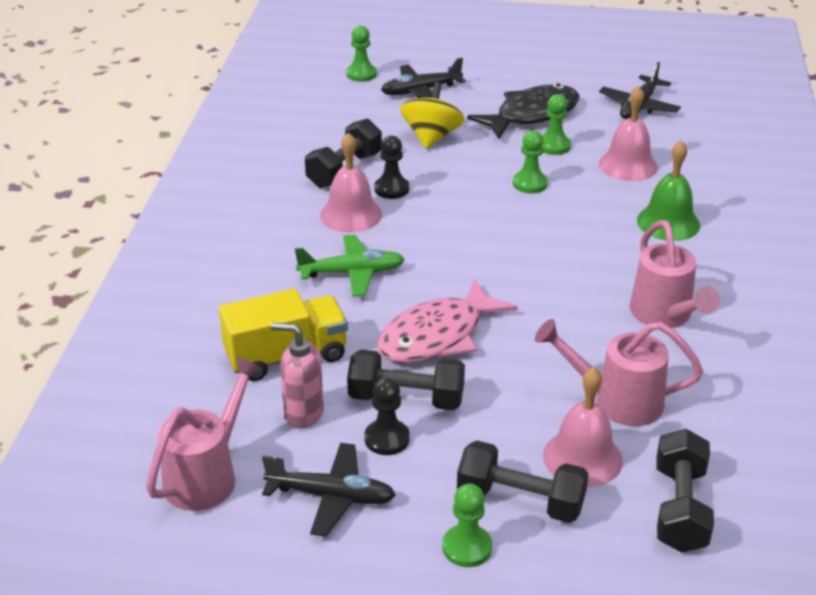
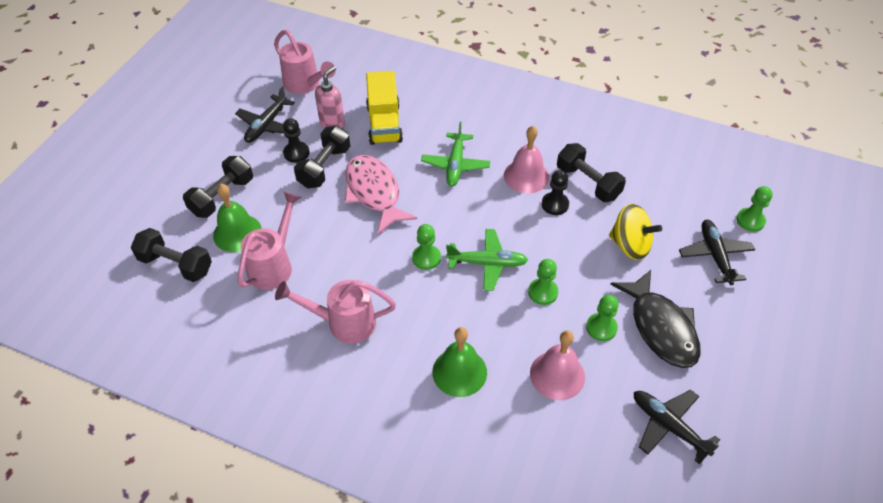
camera: 105 degrees right, 15 degrees up
green pawn [442,483,492,567] -> green pawn moved to [412,224,441,270]
pink bell [543,367,623,487] -> green bell [213,184,262,252]
none -> green plane [446,229,528,291]

